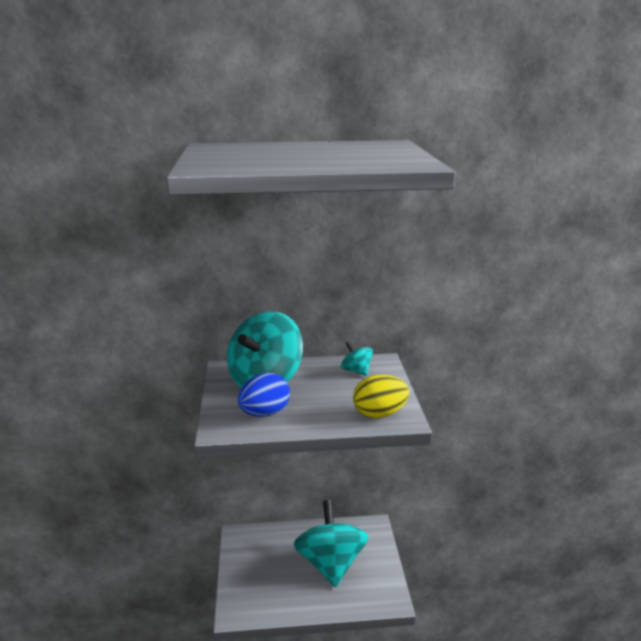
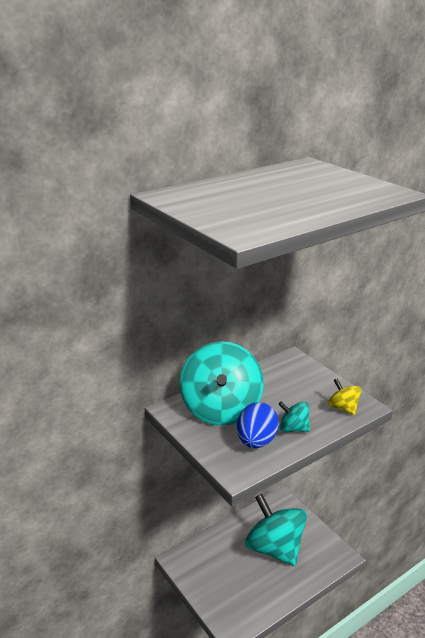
camera: 30 degrees left, 5 degrees up
turquoise spinning top [341,341,373,376] -> turquoise spinning top moved to [278,401,310,432]
yellow egg [353,375,410,418] -> yellow spinning top [328,378,361,415]

